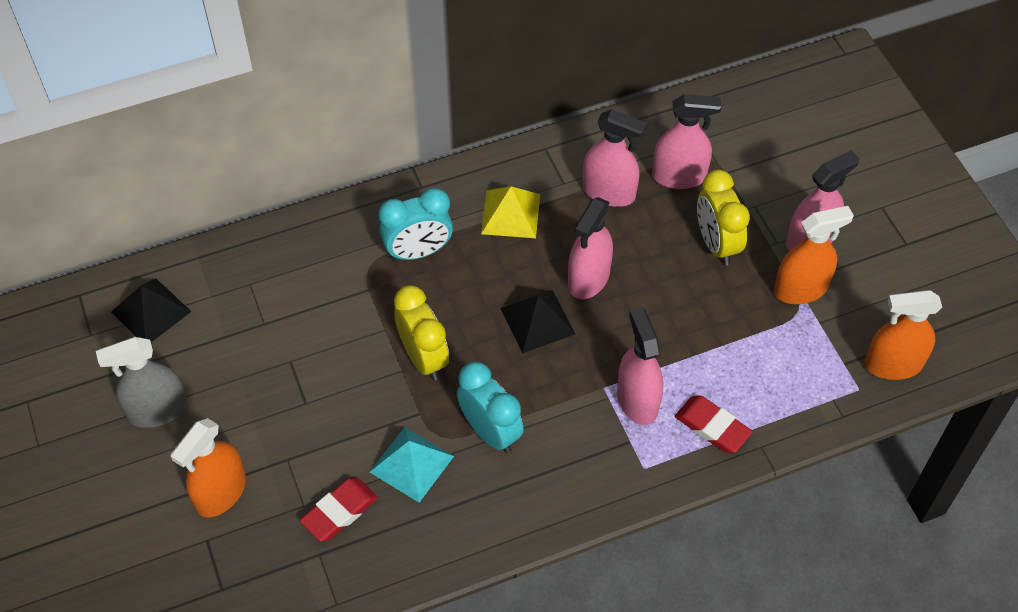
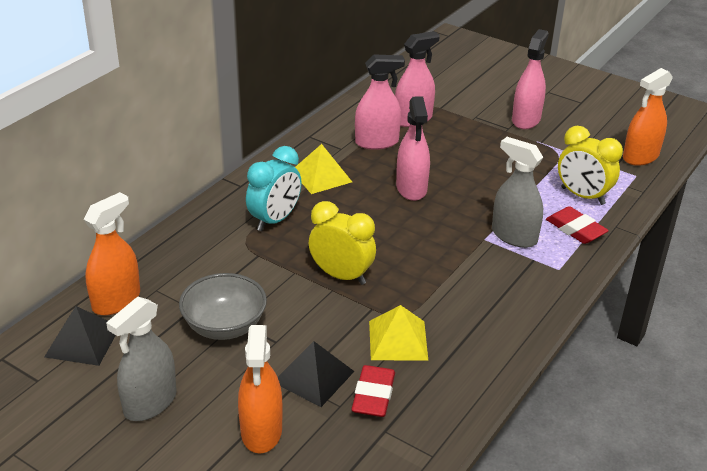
camera: 35 degrees left, 20 degrees down
turquoise pyramid [370,427,454,503] -> yellow pyramid [369,305,428,361]
turquoise clock [457,362,524,453] -> none
black pyramid [500,290,575,353] -> black pyramid moved to [278,341,355,407]
pink spray bottle [617,307,663,425] -> grey spray bottle [492,137,543,248]
red eraser [675,396,753,453] -> red eraser turned 45 degrees clockwise [546,206,609,244]
yellow clock [697,170,750,265] -> yellow clock moved to [558,126,623,205]
orange spray bottle [774,206,854,304] -> orange spray bottle moved to [84,192,140,316]
none -> grey bowl [179,273,267,340]

